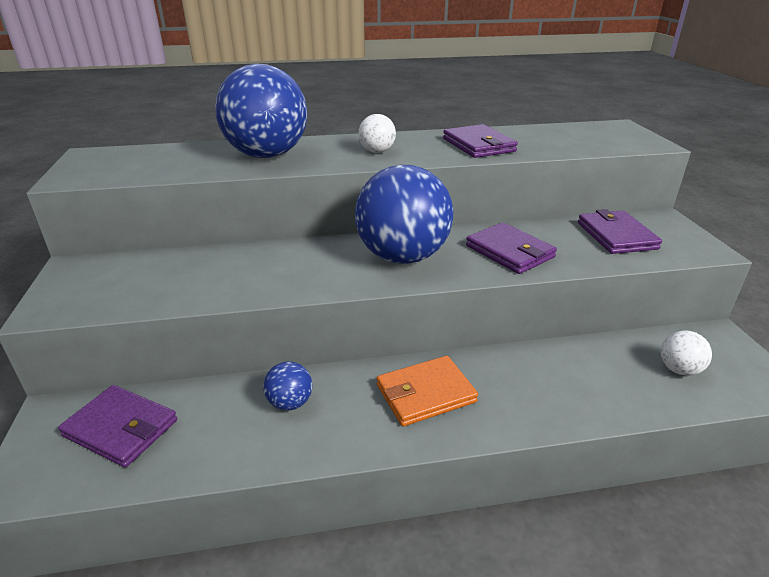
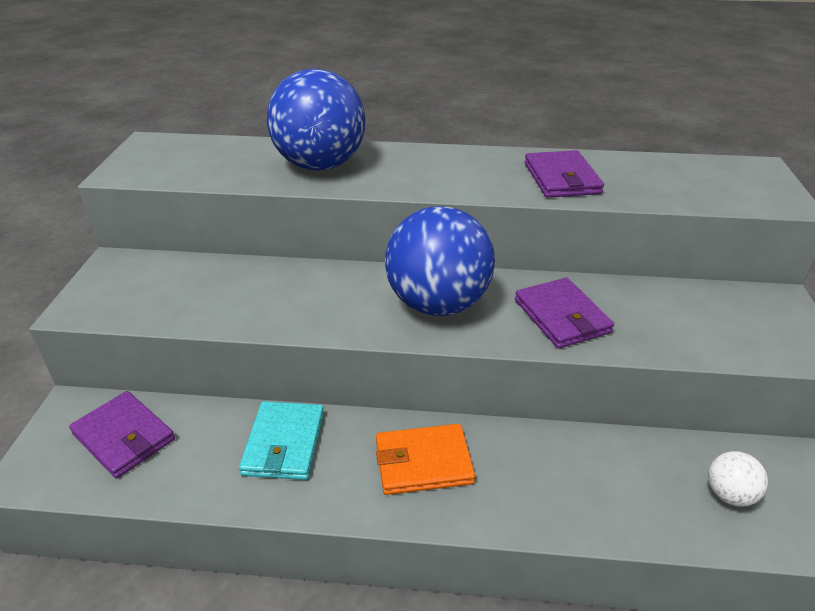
camera: 15 degrees right, 5 degrees up
blue ball [263,361,312,411] -> turquoise wallet [239,401,324,480]
white ball [359,114,396,153] -> none
purple wallet [578,209,662,254] -> none

